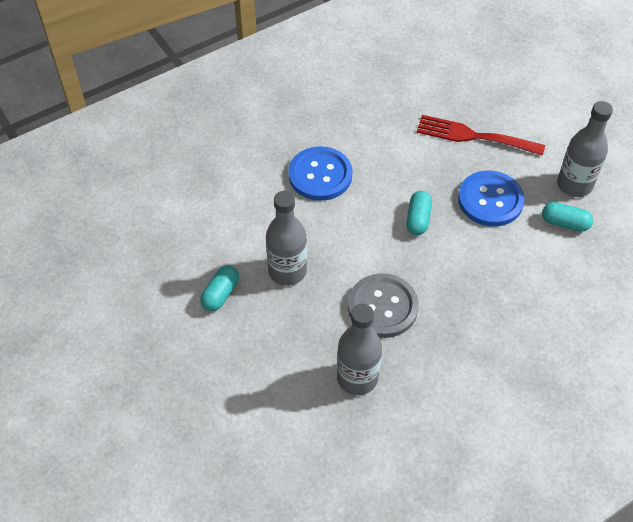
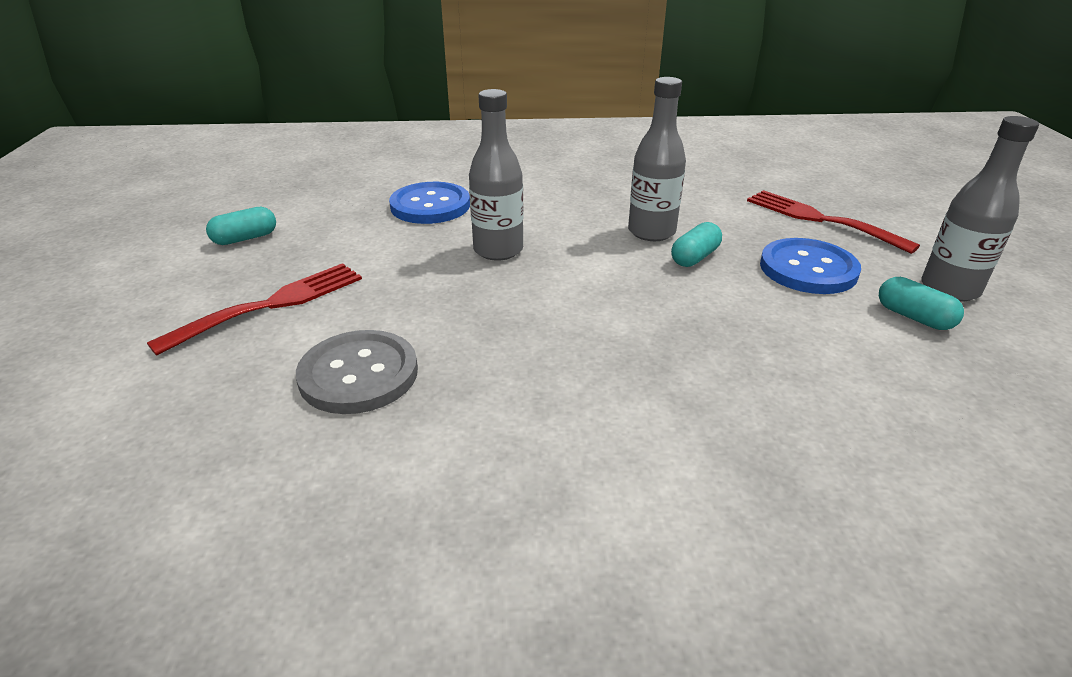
camera: 30 degrees right, 20 degrees down
turquoise capsule [200,265,239,311] -> turquoise capsule moved to [206,207,276,245]
blue button [288,146,352,201] -> blue button moved to [389,182,470,224]
grey bottle [337,304,382,395] -> grey bottle moved to [628,77,686,241]
grey button [348,273,419,338] -> grey button moved to [296,330,418,414]
none -> red fork [147,263,362,356]

